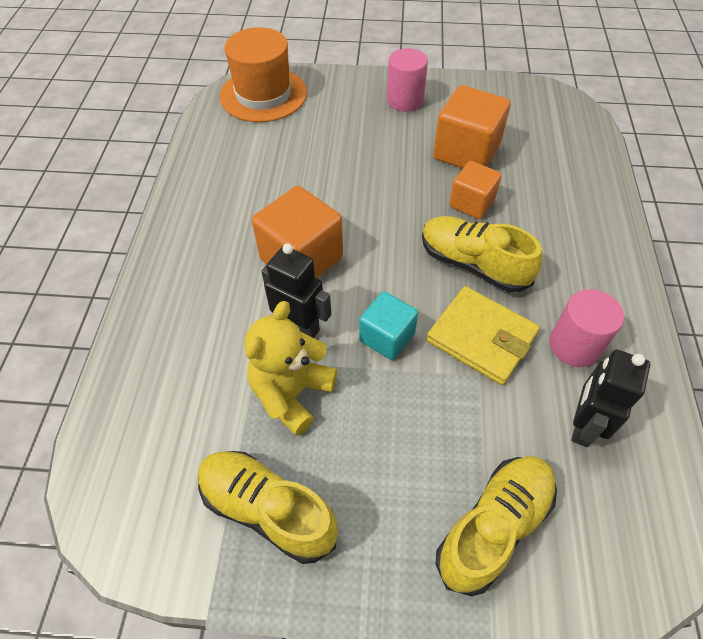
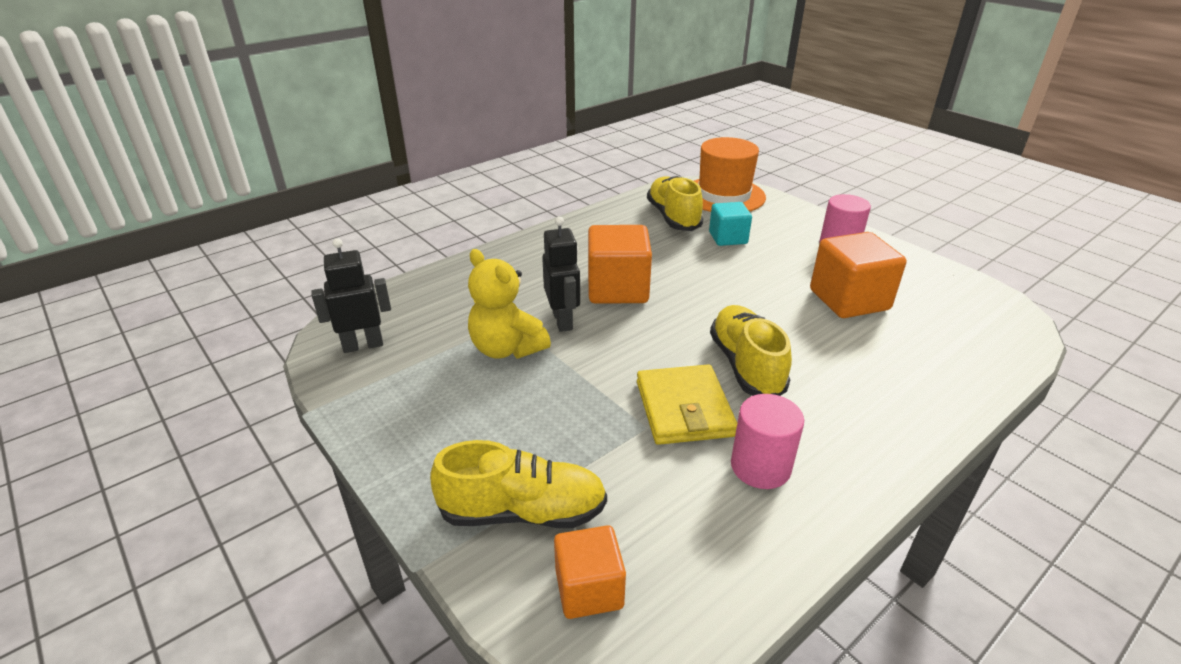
camera: 45 degrees right, 20 degrees down
yellow shoe [198,451,338,564] -> yellow shoe moved to [647,176,703,231]
yellow teddy bear [245,301,337,436] -> yellow teddy bear turned 120 degrees counterclockwise [468,249,551,359]
turquoise cube [359,291,418,360] -> turquoise cube moved to [709,202,752,246]
orange cube [449,161,502,219] -> orange cube moved to [554,525,626,619]
black robot [571,349,650,447] -> black robot moved to [311,238,391,353]

